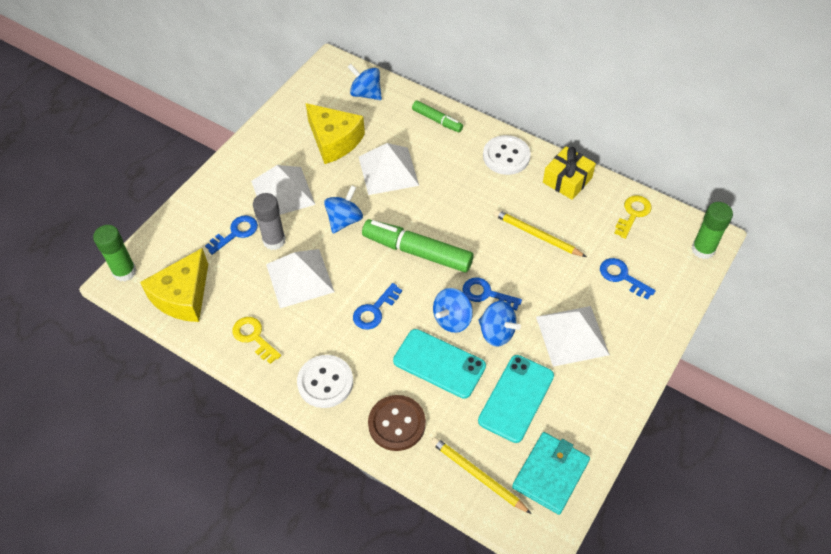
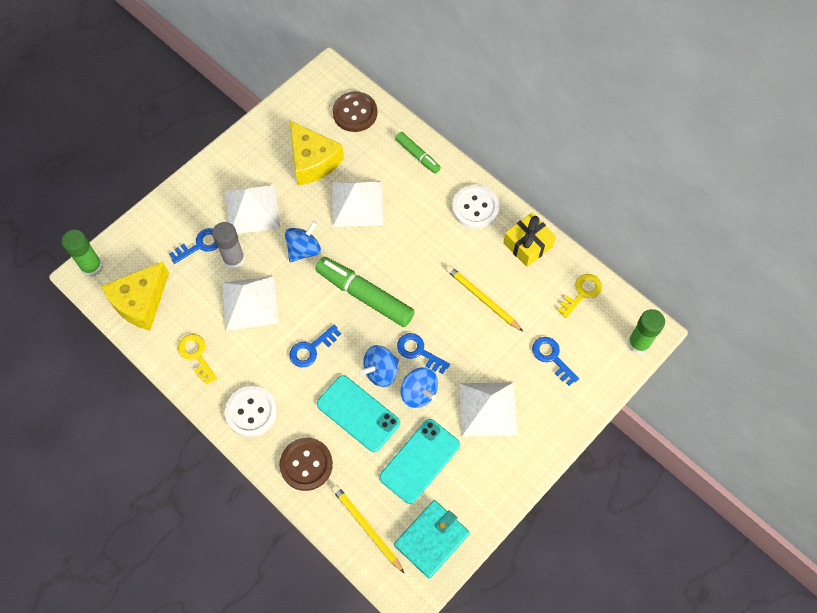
camera: 10 degrees right, 10 degrees up
blue spinning top [348,64,382,100] -> brown button [333,91,378,132]

